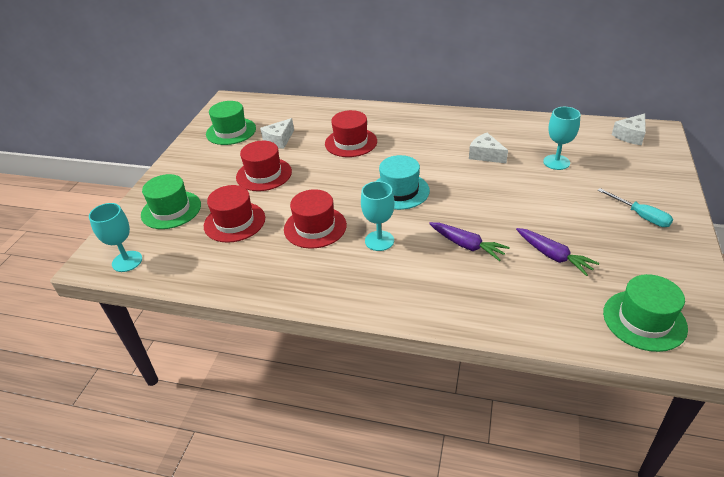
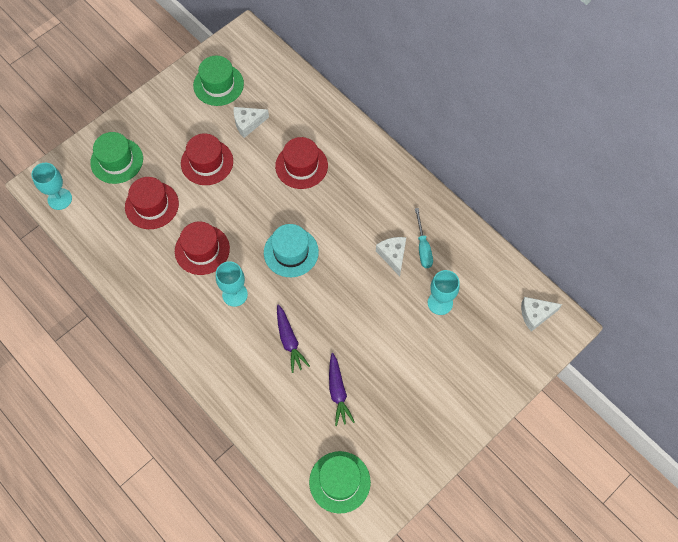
camera: 30 degrees right, 25 degrees up
turquoise screwdriver [597,188,673,227] -> turquoise screwdriver moved to [415,208,433,268]

